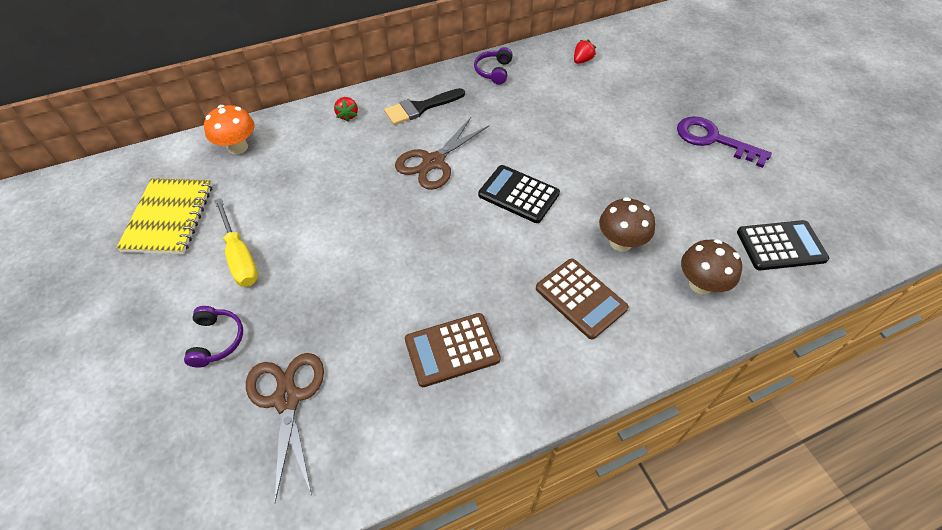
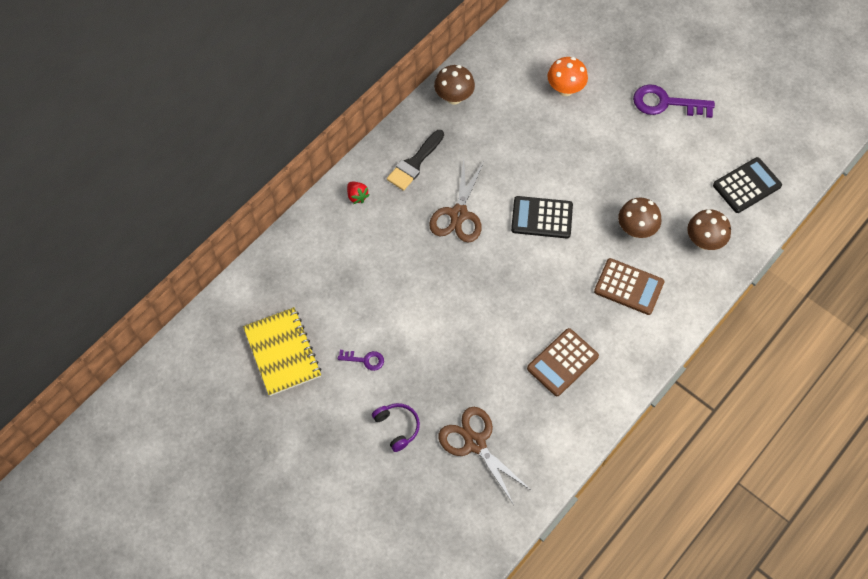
camera: 25 degrees left, 10 degrees up
orange mushroom [204,105,255,154] -> orange mushroom moved to [547,57,588,96]
yellow screwdriver [214,198,258,287] -> purple key [338,350,384,371]
purple headphones [474,47,513,85] -> brown mushroom [434,65,475,104]
red strawberry [574,40,596,64] -> none

